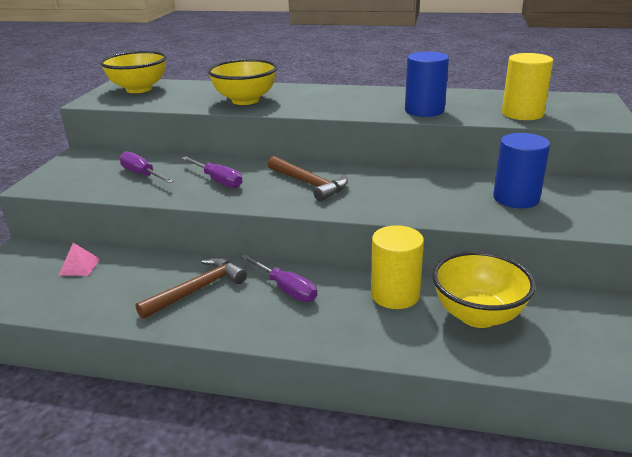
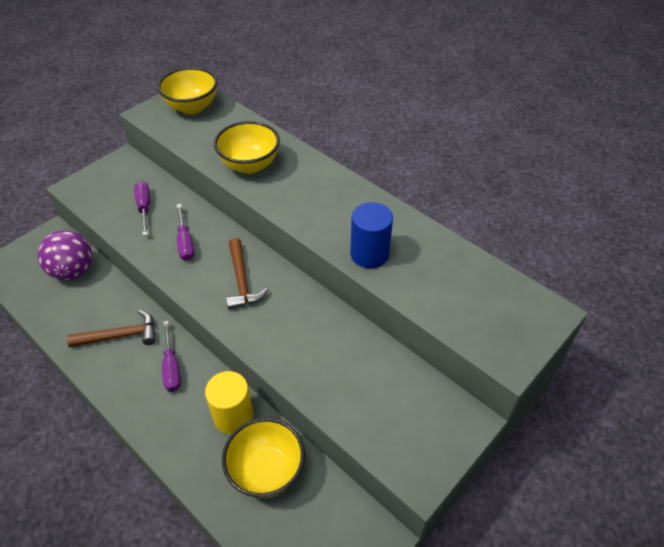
camera: 30 degrees right, 20 degrees up
pink pyramid [59,243,100,276] -> purple ball [38,230,92,280]
blue cylinder [493,133,550,208] -> none
yellow cylinder [502,53,553,120] -> none

